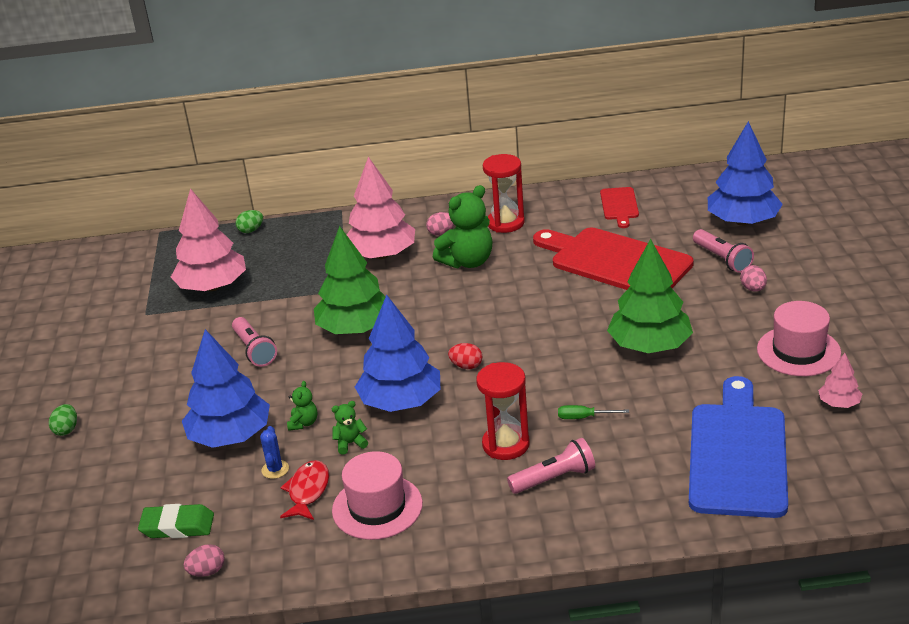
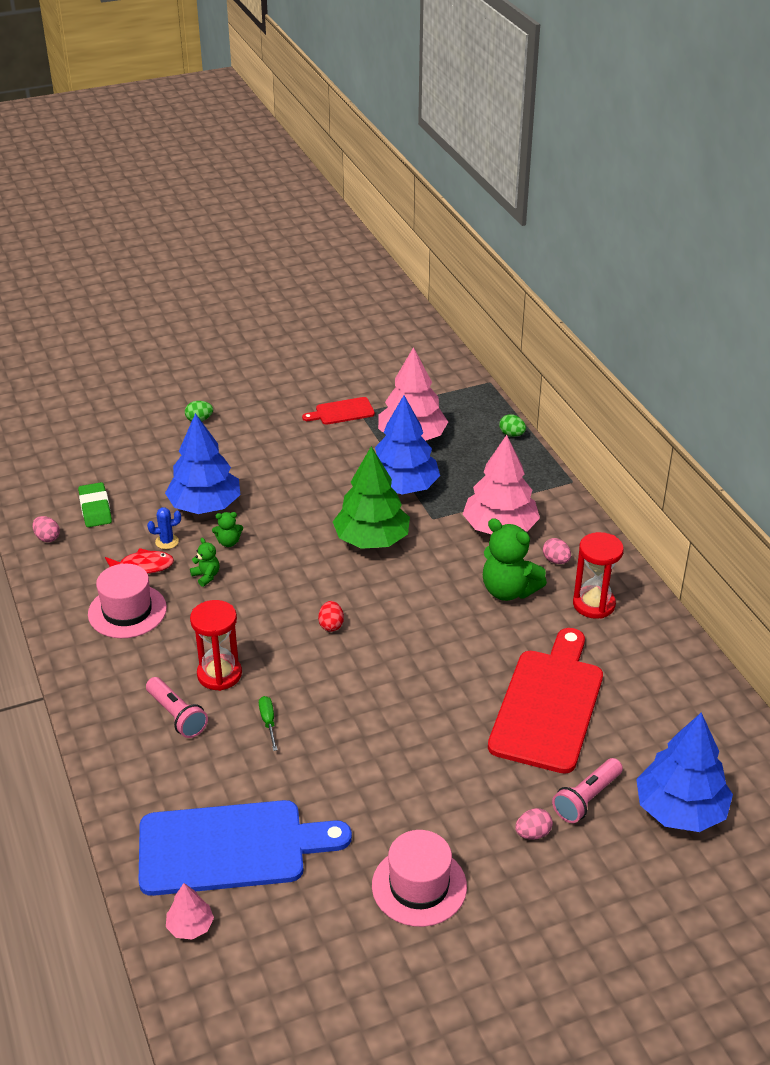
camera: 70 degrees right, 5 degrees up
pink flashlight [232,317,277,367] -> none
blue tree [355,294,440,412] -> blue tree moved to [375,395,440,494]
red cutting board [600,187,639,228] -> red cutting board moved to [302,397,375,425]
green tree [607,239,693,353] -> none
pink tree [818,353,862,408] -> pink tree moved to [166,883,214,940]

